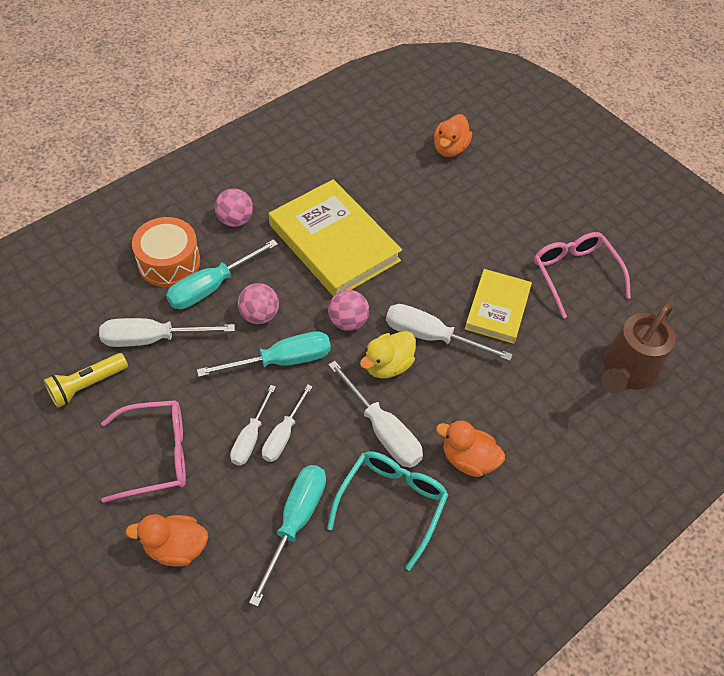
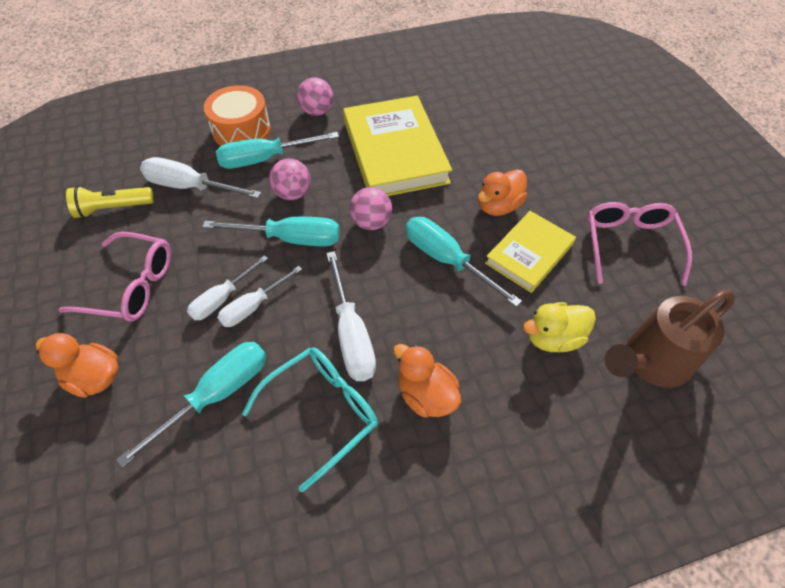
camera: 25 degrees right, 0 degrees up
yellow duck [360,331,416,378] -> yellow duck moved to [523,302,596,352]
white screwdriver [386,304,513,361] -> turquoise screwdriver [406,217,522,307]
orange duck [434,114,472,157] -> orange duck moved to [478,169,527,216]

